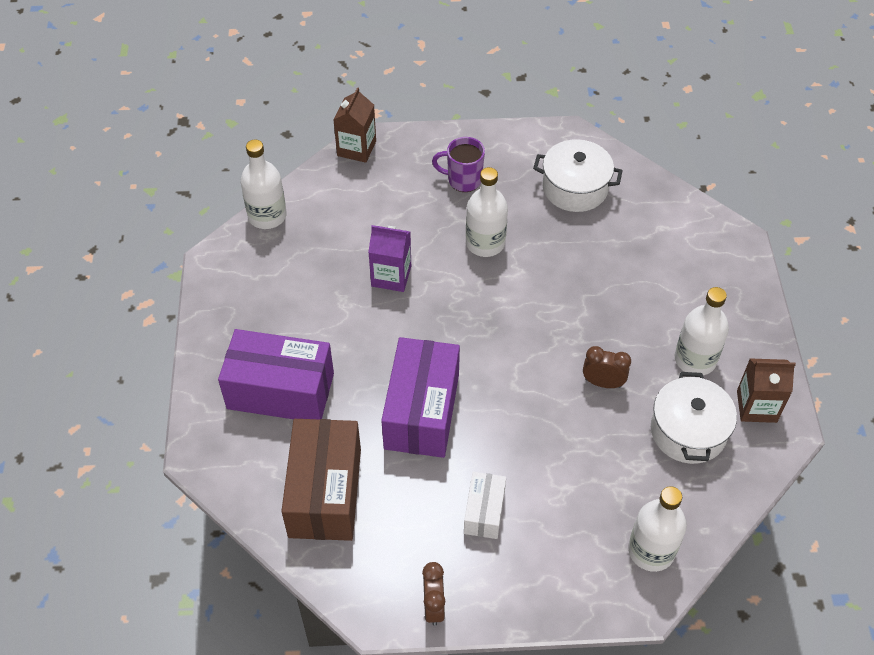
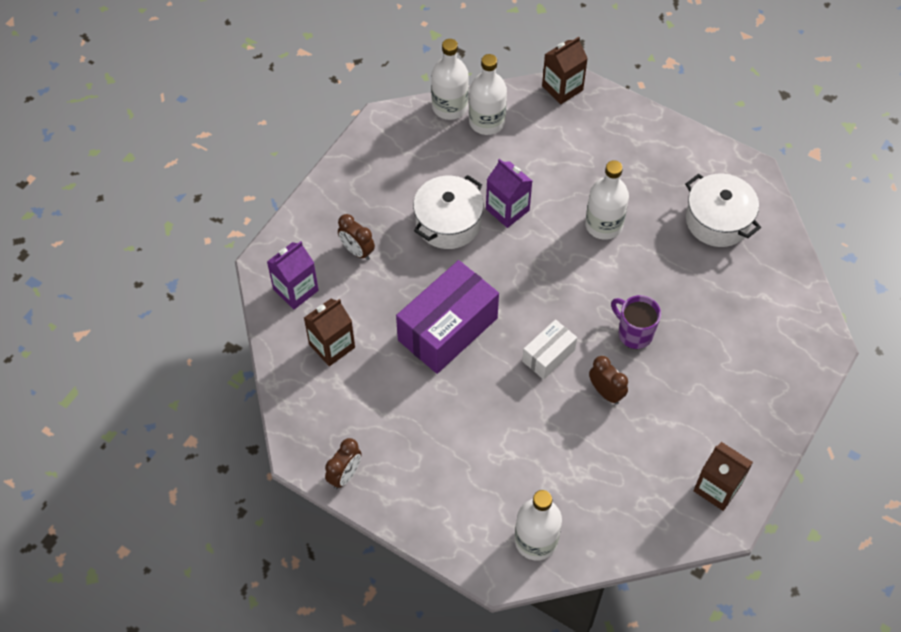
camera: 35 degrees right, 5 degrees up
purple box [218,329,334,419] -> brown clock [338,214,375,260]
brown box [281,419,361,541] -> brown carton [304,299,355,366]
purple mug [432,137,485,192] -> purple mug moved to [611,295,661,349]
white box [464,472,506,539] -> white box moved to [522,319,577,380]
white pot [651,372,737,464] -> white pot moved to [413,175,484,249]
white bottle [675,287,729,375] -> white bottle moved to [469,54,507,135]
none -> purple carton [267,241,319,310]

